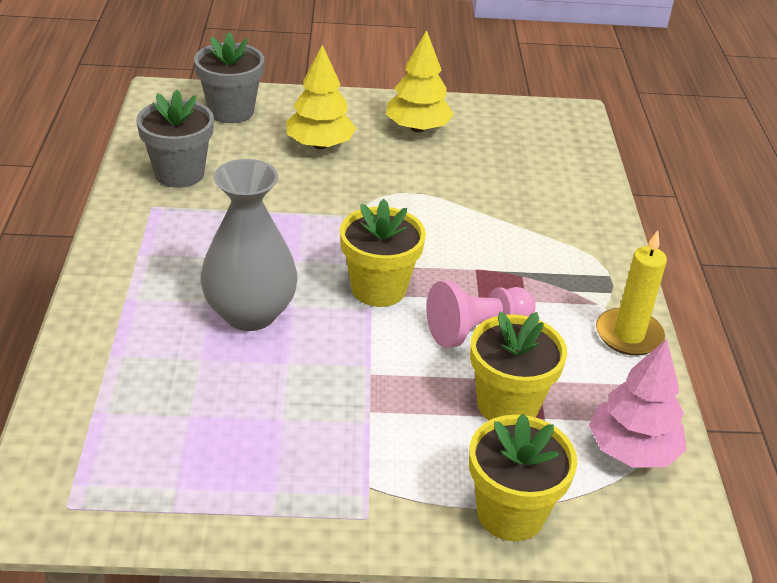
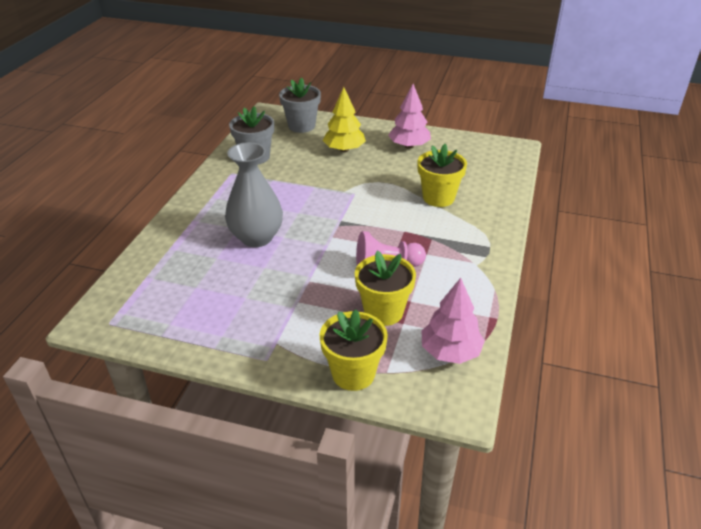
camera: 20 degrees right, 0 degrees up
yellow flower pot [340,199,426,307] -> yellow flower pot moved to [417,144,467,207]
yellow tree [386,30,454,132] -> pink tree [388,84,431,149]
yellow candle [596,230,667,356] -> none

